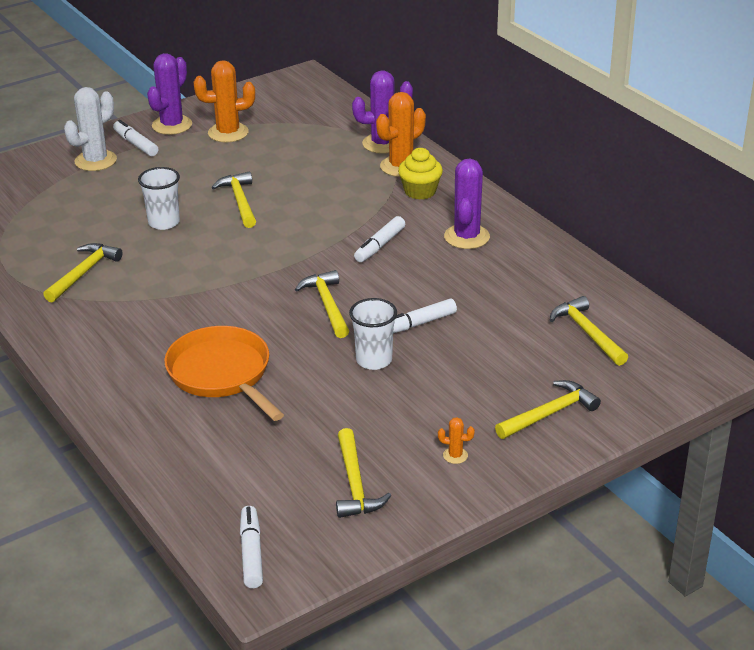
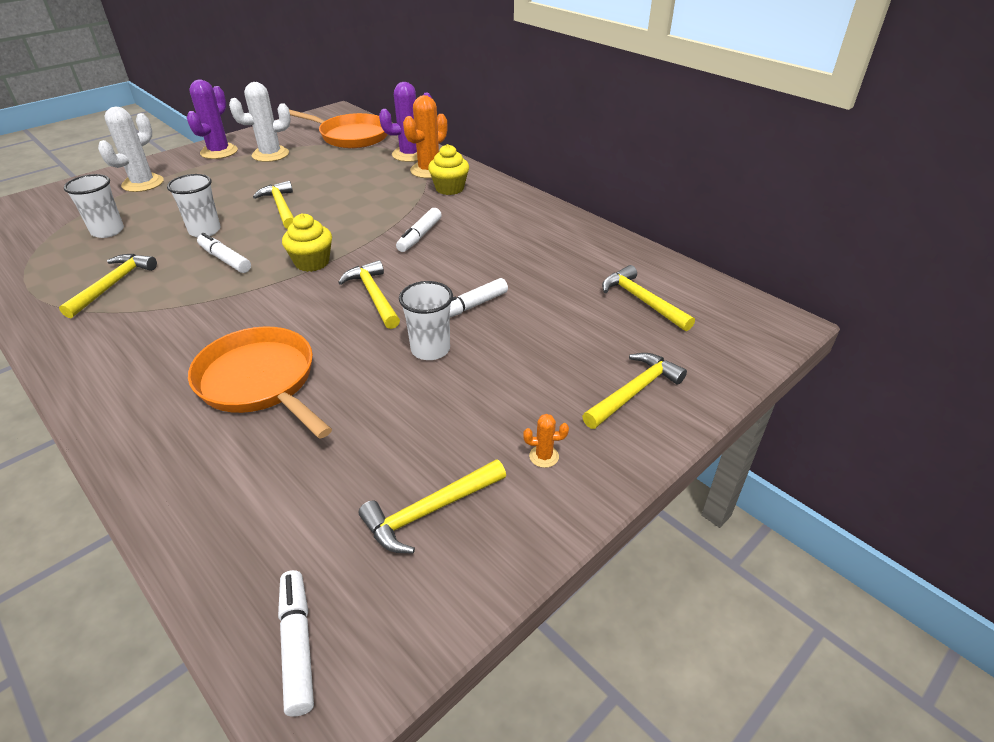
camera: 10 degrees left, 5 degrees up
white marker [113,120,158,156] -> white marker moved to [197,233,251,273]
orange cactus [194,60,255,142] -> white cactus [229,82,291,162]
yellow hammer [336,428,392,518] -> yellow hammer turned 75 degrees clockwise [359,459,506,554]
purple cactus [444,159,490,249] -> none
none -> white cup [64,174,124,238]
none -> yellow cupcake [282,213,332,272]
none -> orange pan [289,109,388,148]

